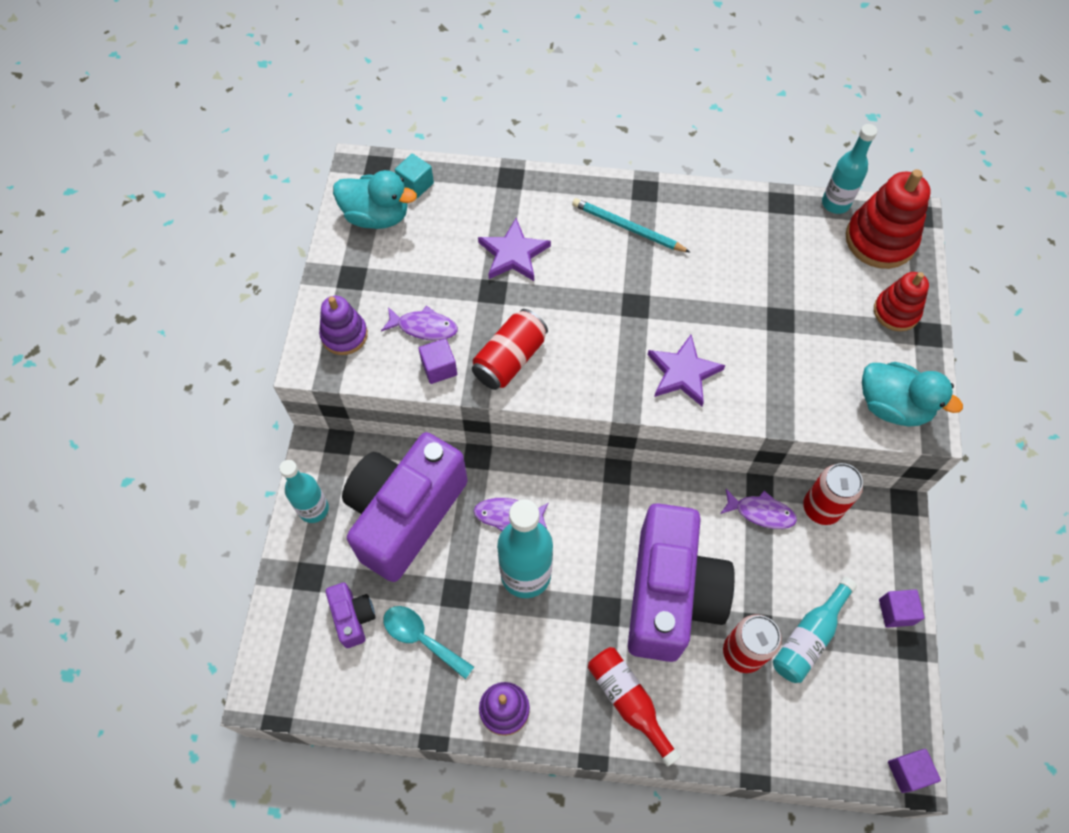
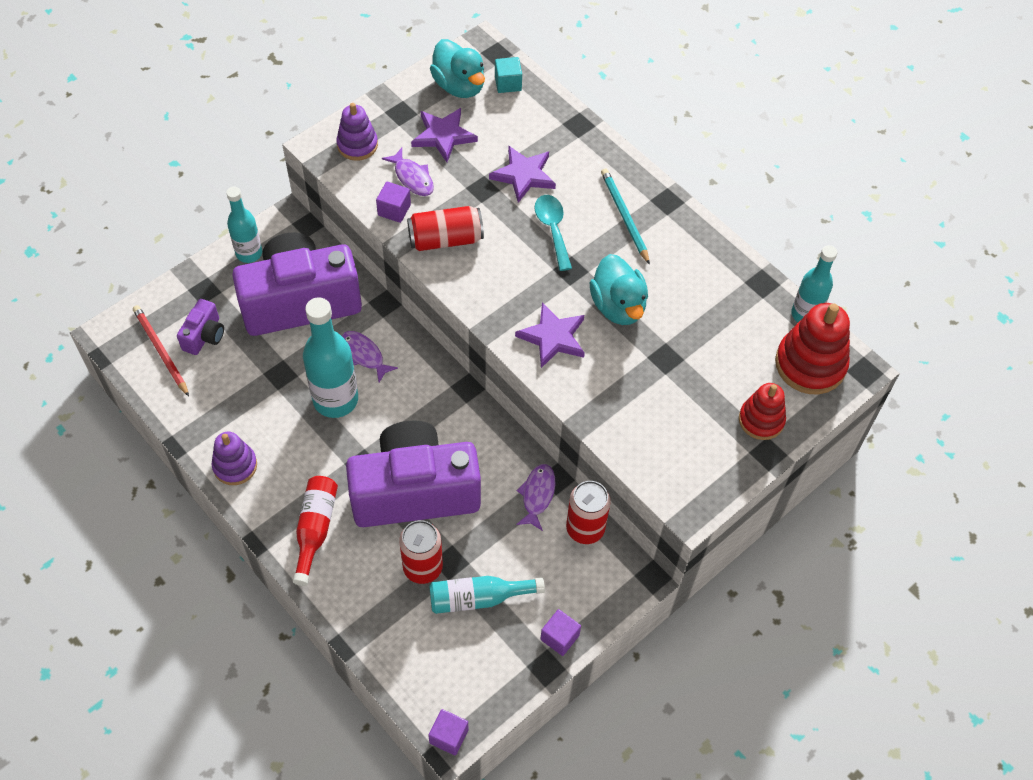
camera: 40 degrees right, 5 degrees down
turquoise spoon [383,606,474,679] -> turquoise spoon moved to [534,195,572,271]
purple camera [628,503,735,662] -> purple camera turned 150 degrees counterclockwise [346,420,481,527]
purple fish [720,489,797,529] -> purple fish turned 135 degrees counterclockwise [516,464,555,531]
turquoise duck [862,362,963,427] -> turquoise duck moved to [590,254,648,325]
none -> red pencil [133,305,189,397]
none -> purple star [411,108,478,162]

